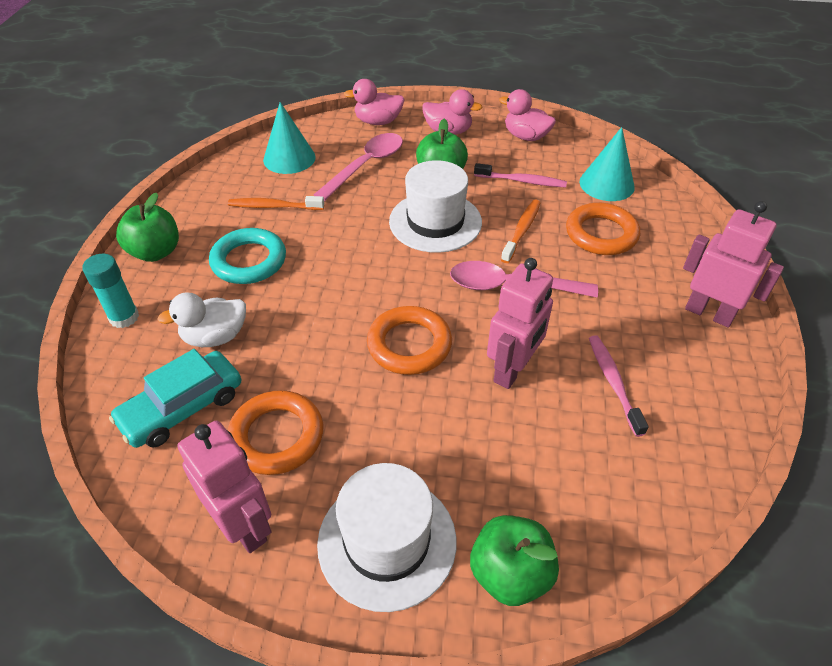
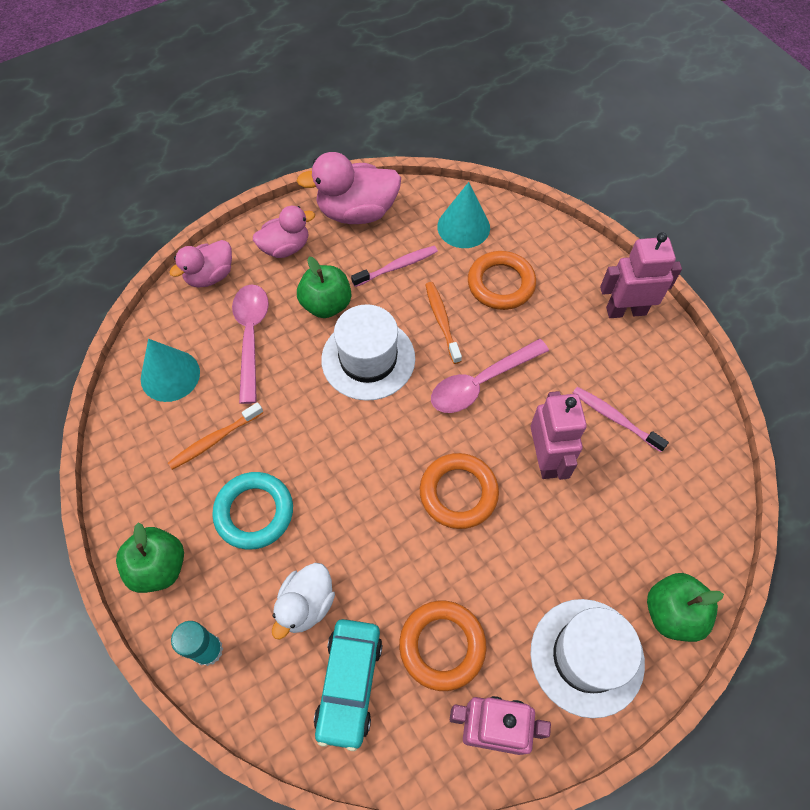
camera: 40 degrees left, 15 degrees up
pink duck [499,89,556,141] -> pink duck [297,152,401,224], size x1.57

